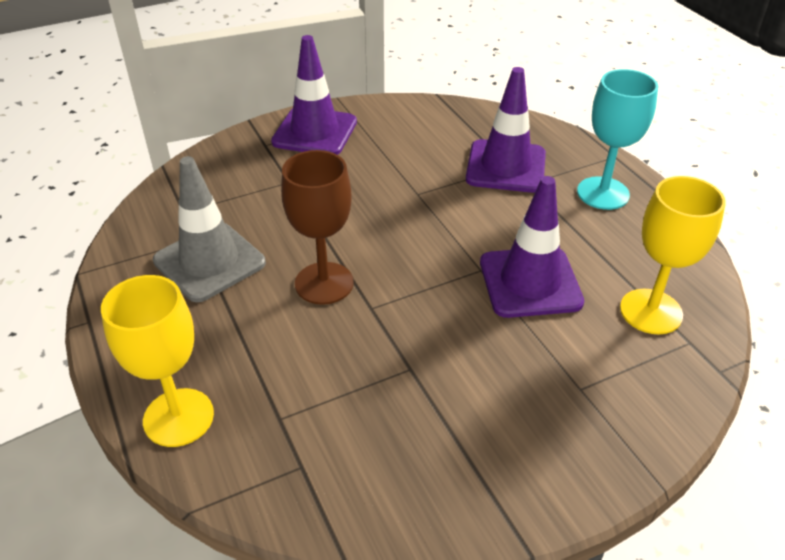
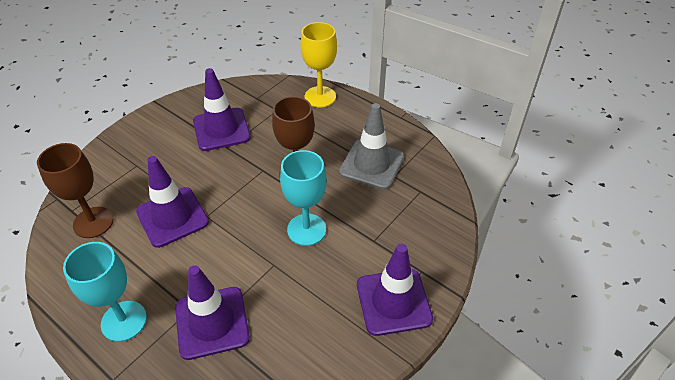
camera: 155 degrees right, 5 degrees up
yellow goblet [620,176,726,334] -> brown goblet [37,143,114,238]
none -> purple traffic cone [193,68,251,151]
none -> turquoise goblet [280,150,327,246]

